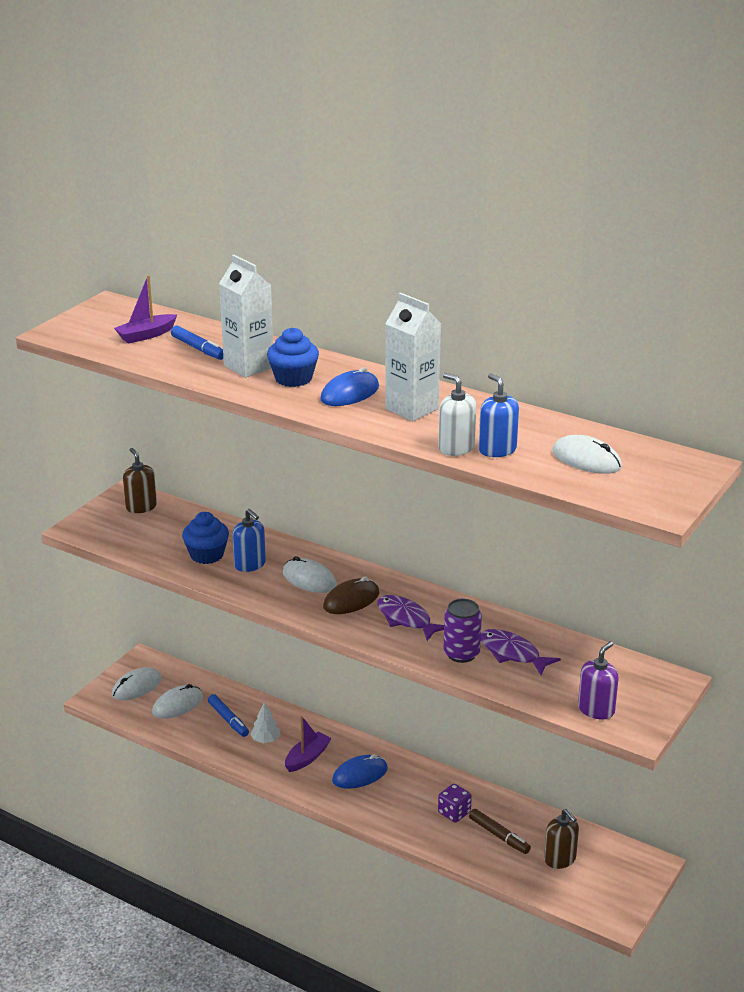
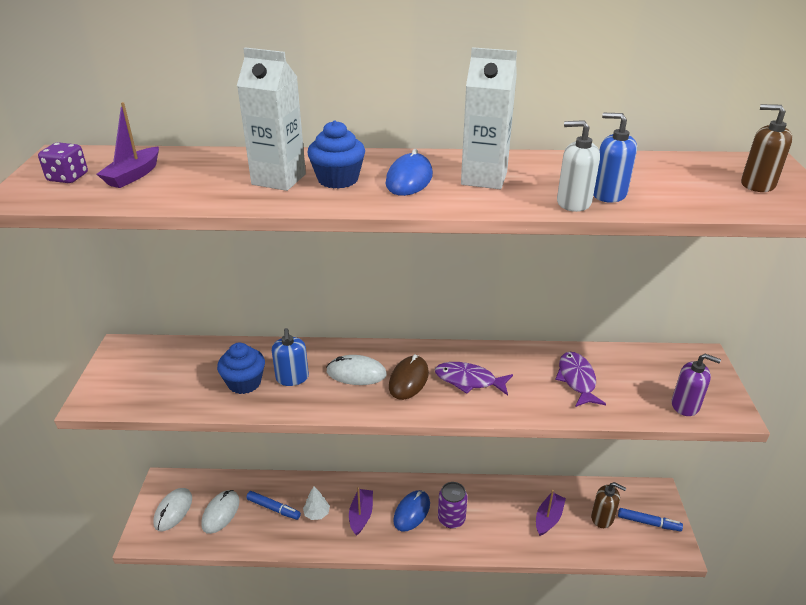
camera: 30 degrees left, 5 degrees up
brown soap dispenser [123,448,157,513] -> brown soap dispenser moved to [741,104,793,192]
blue marker [171,325,223,360] -> blue marker moved to [618,508,683,531]
blue soap dispenser [233,509,266,572] -> blue soap dispenser turned 60 degrees clockwise [272,328,309,386]
purple dice [438,784,472,822] -> purple dice moved to [38,142,88,183]
purple can [444,599,482,663] -> purple can moved to [438,482,468,529]
brown marker [469,809,531,854] -> purple boat [536,490,566,536]
purple fish [481,629,561,675] -> purple fish turned 75 degrees clockwise [555,352,606,407]
white mouse [552,435,622,474] -> none
purple soap dispenser [578,641,619,719] -> purple soap dispenser turned 105 degrees clockwise [672,354,721,416]

